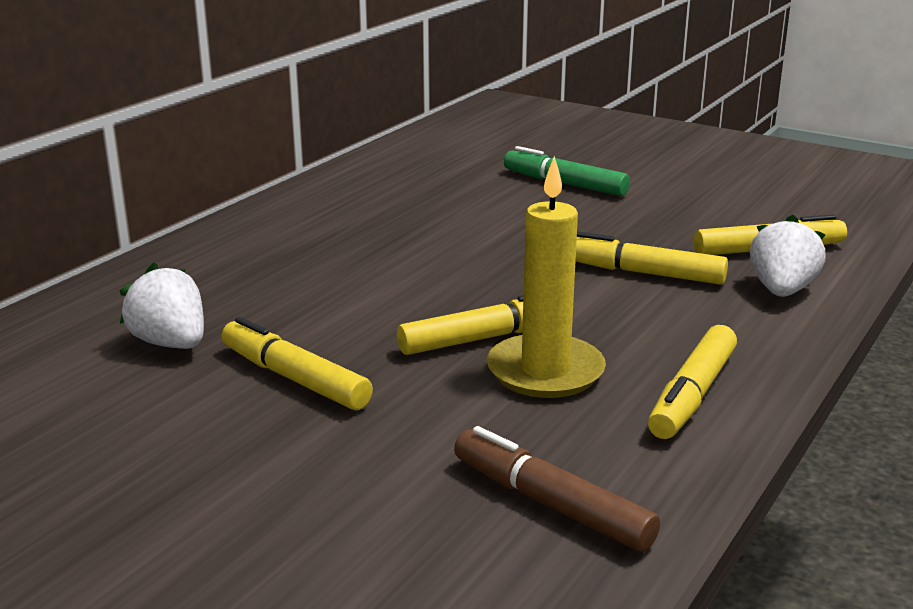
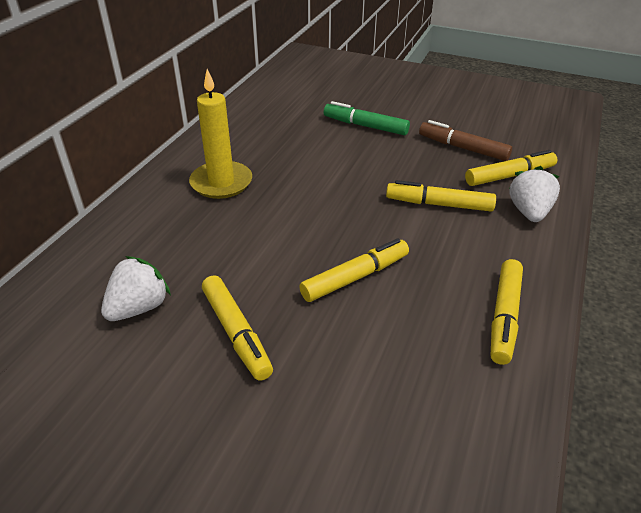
camera: 10 degrees left, 15 degrees up
white strawberry [119,263,204,349] -> white strawberry turned 90 degrees clockwise [101,256,171,321]
yellow marker [222,317,373,410] -> yellow marker turned 150 degrees counterclockwise [202,275,273,381]
brown marker [454,426,660,552] -> brown marker moved to [419,120,512,161]
yellow candle [487,156,606,398] -> yellow candle moved to [189,69,252,199]

